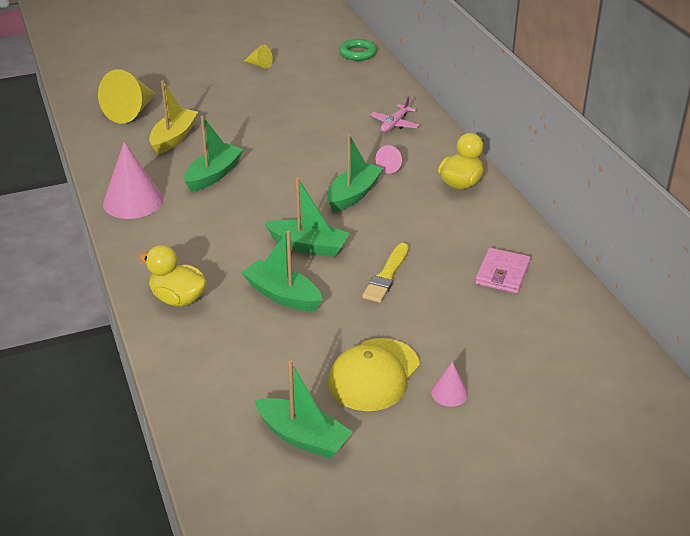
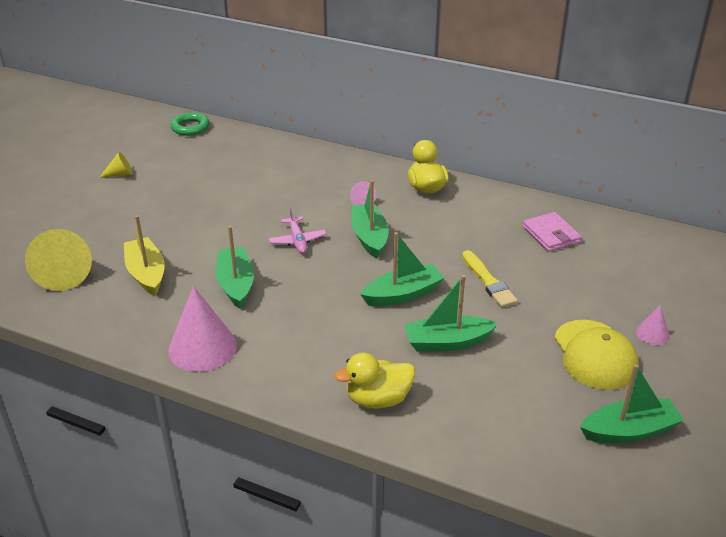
camera: 45 degrees left, 0 degrees up
pink plane [370,96,420,132] -> pink plane moved to [268,207,327,254]

